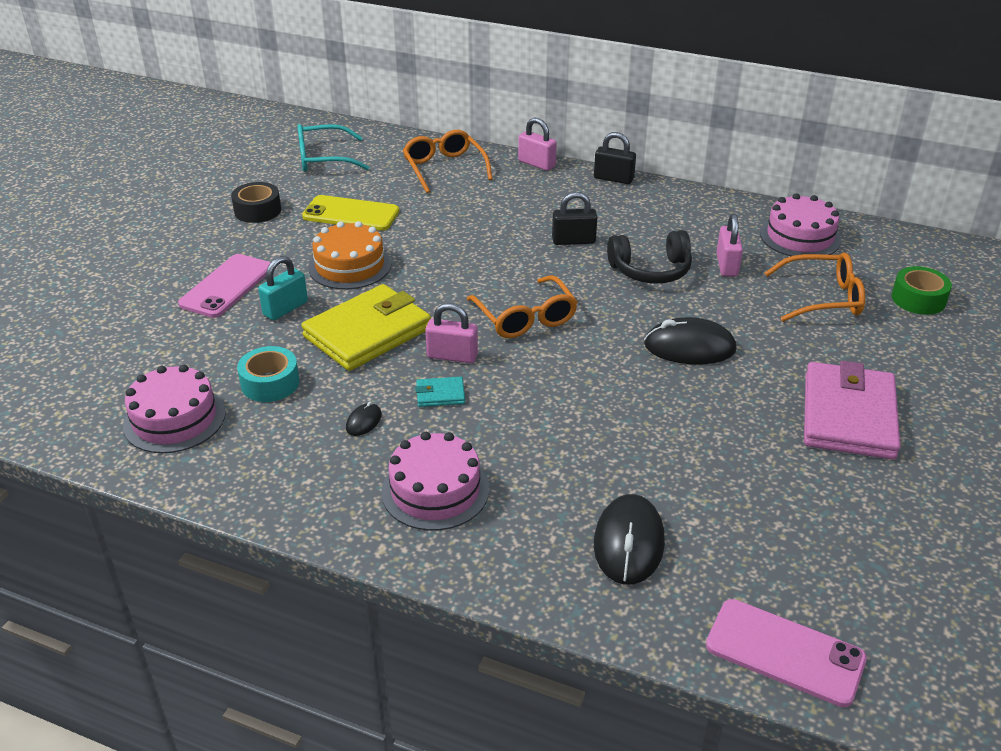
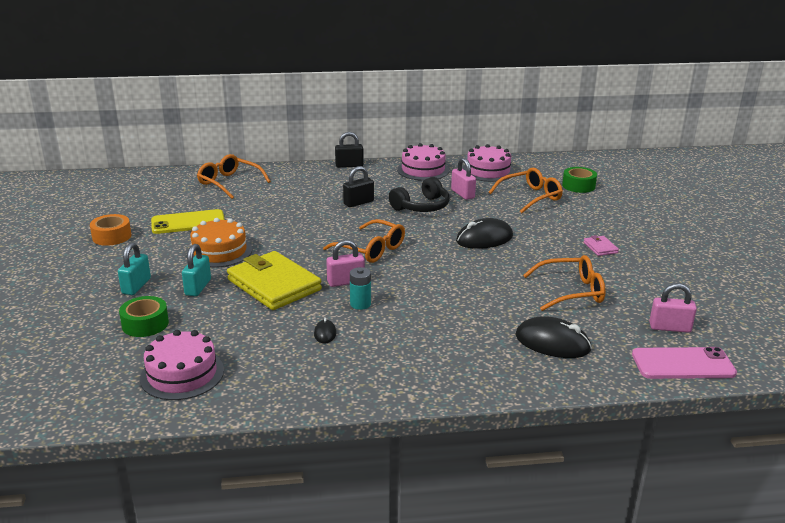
camera: 30 degrees left, 10 degrees down
pink phone [178,254,270,318] -> turquoise padlock [118,243,151,295]
black tape [231,182,281,223] -> orange tape [90,214,131,246]
turquoise tape [237,346,300,402] -> none
turquoise glasses [297,124,369,172] -> none
yellow wallet [301,284,431,371] -> yellow wallet turned 60 degrees counterclockwise [227,251,322,310]
pink cake [381,432,489,531] -> pink cake moved to [397,143,449,181]
turquoise wallet [415,377,465,407] -> turquoise battery [350,267,371,310]
pink padlock [518,117,557,171] -> pink padlock moved to [649,283,697,333]
black mouse [594,494,665,585] -> black mouse turned 45 degrees counterclockwise [515,317,592,358]
pink wallet [804,361,901,460] -> pink wallet [584,235,619,256], size x0.42
none -> green tape [119,296,169,337]
none -> orange glasses [523,255,605,311]

